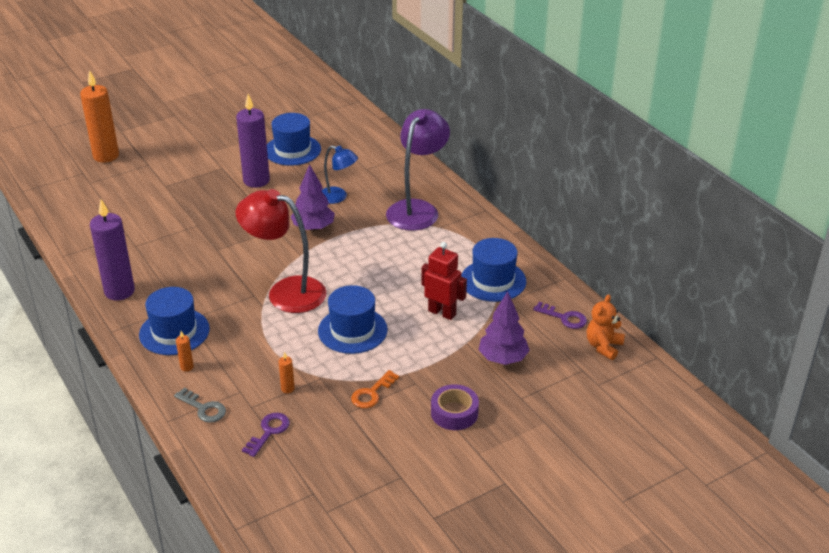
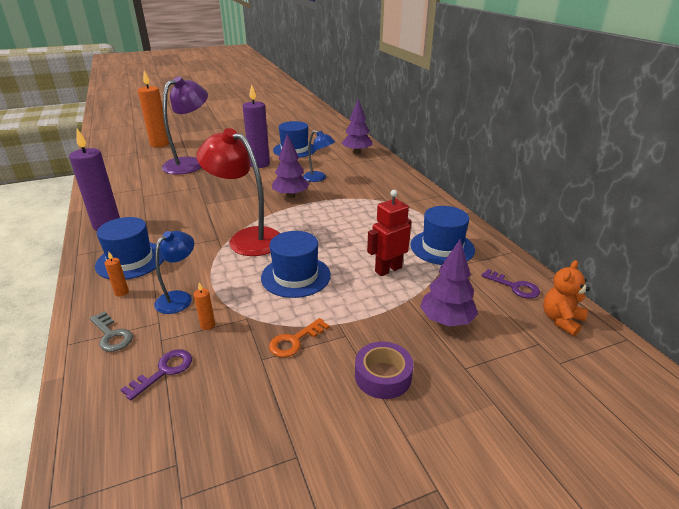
camera: 10 degrees right, 5 degrees down
purple lamp [386,109,450,231] -> purple lamp moved to [162,76,208,175]
red robot [421,242,467,320] -> red robot turned 75 degrees counterclockwise [367,190,412,276]
none -> blue lamp [154,231,194,314]
none -> purple tree [342,99,372,154]

